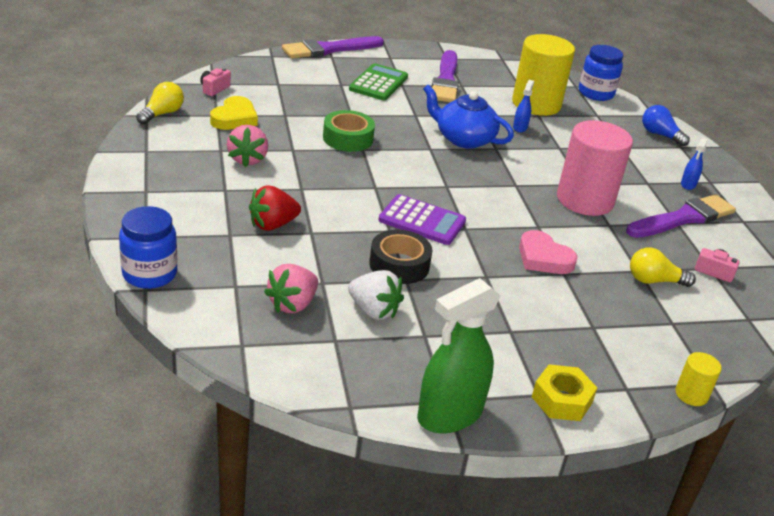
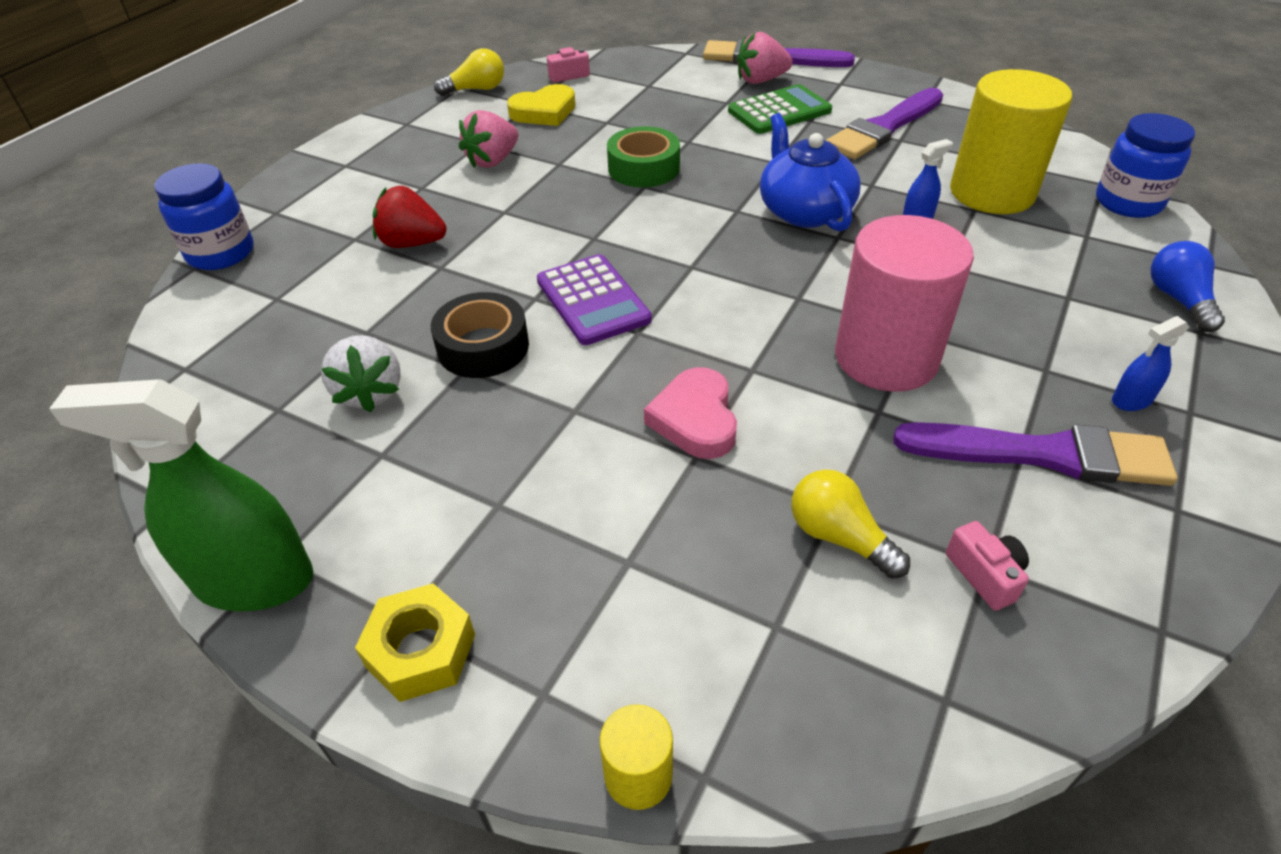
camera: 45 degrees right, 10 degrees up
pink strawberry [264,264,318,313] -> pink strawberry moved to [737,32,793,84]

